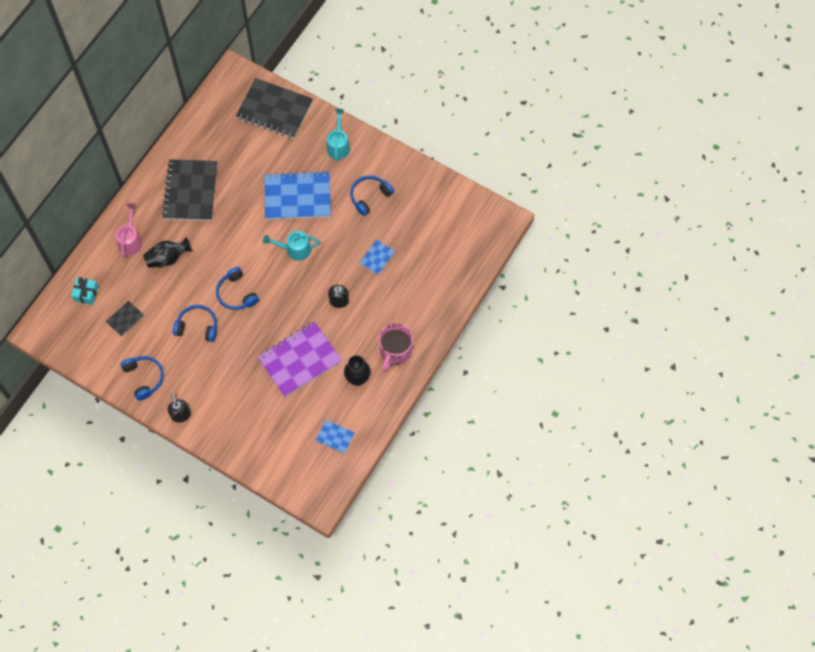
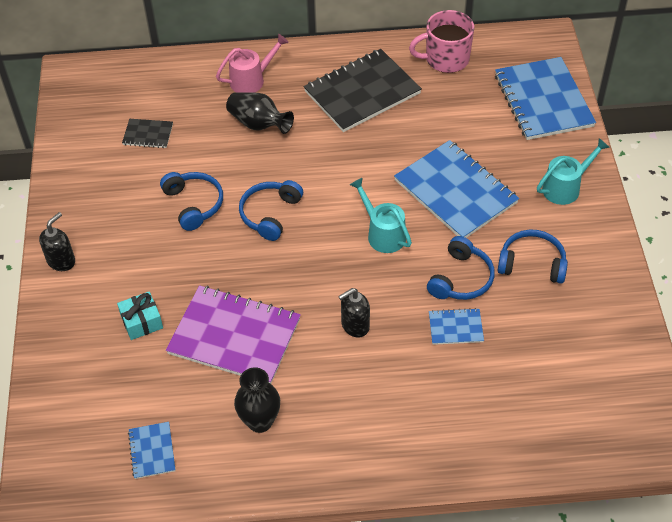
camera: 55 degrees right, 15 degrees down
turquoise gift [71,277,99,305] -> turquoise gift moved to [117,291,163,340]
blue headphones [121,356,164,400] -> blue headphones moved to [427,236,495,300]
black notebook [236,78,313,139] -> blue notebook [495,57,596,140]
pink mug [378,323,413,371] -> pink mug moved to [409,10,474,73]

